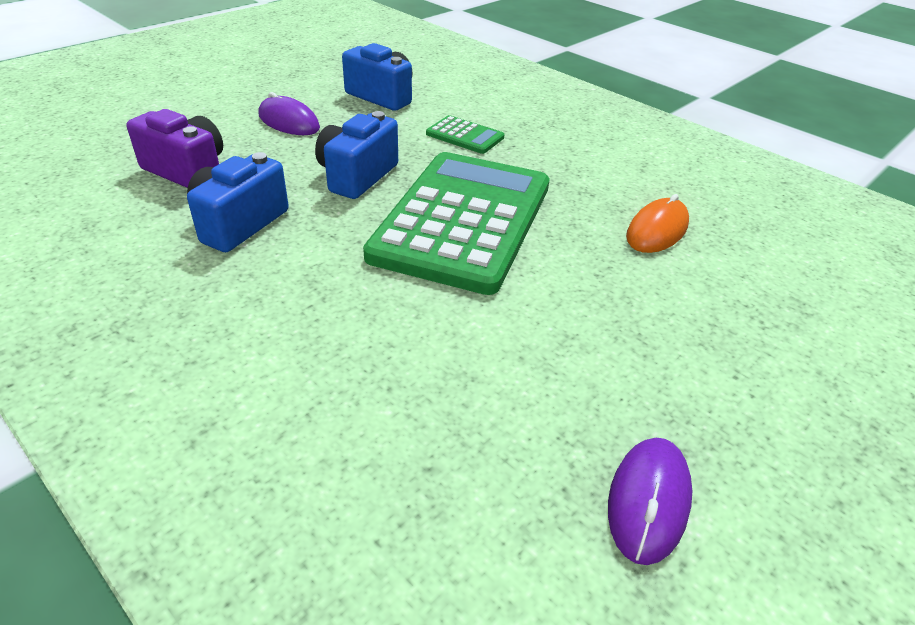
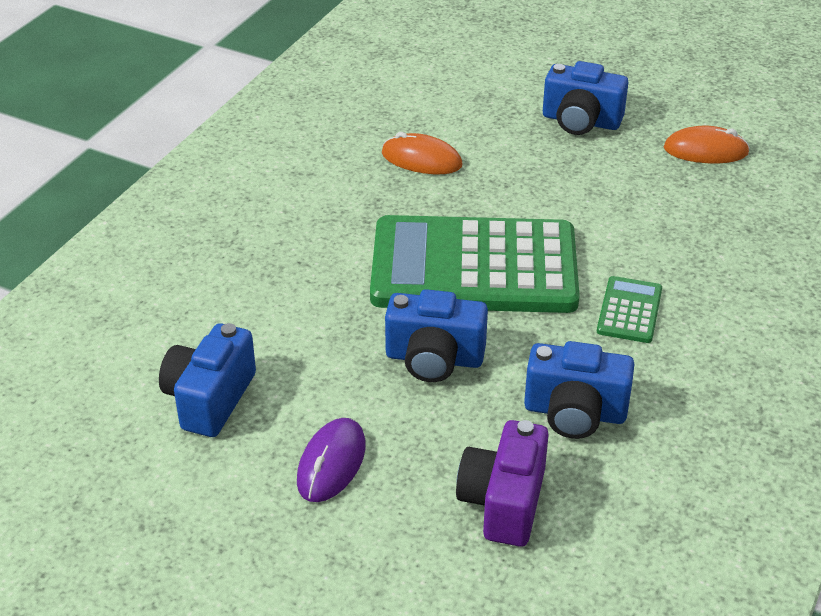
camera: 105 degrees left, 0 degrees up
green calculator [426,115,504,154] -> green calculator moved to [597,276,662,343]
purple mouse [608,438,692,565] -> orange mouse [664,126,750,164]
none -> blue camera [543,61,629,135]

